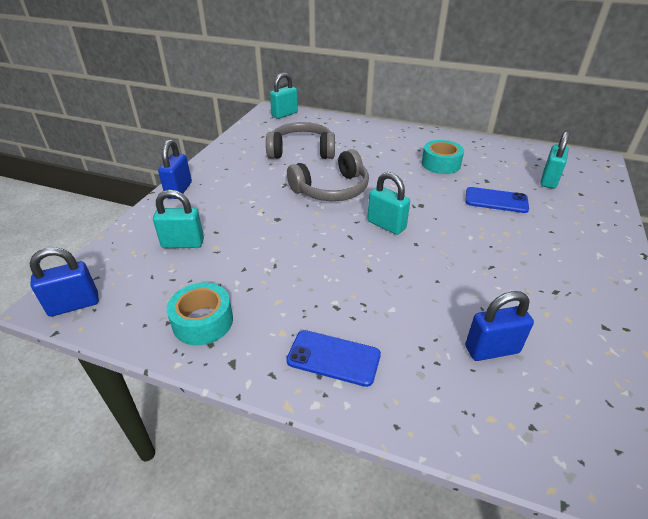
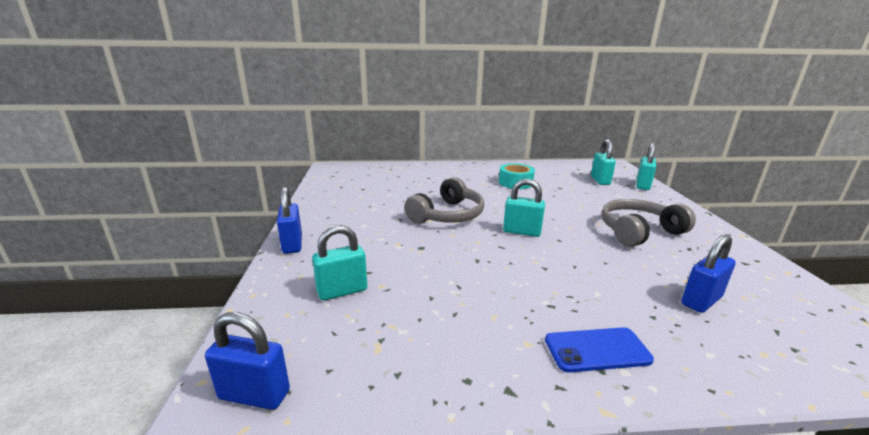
camera: 25 degrees left, 15 degrees down
blue padlock [30,247,99,317] -> blue padlock turned 60 degrees clockwise [205,312,290,410]
turquoise tape [167,282,233,345] -> none
grey headphones [266,122,335,159] -> grey headphones moved to [601,199,696,247]
turquoise padlock [270,73,298,119] -> turquoise padlock moved to [636,143,656,190]
blue phone [465,187,529,213] -> none

